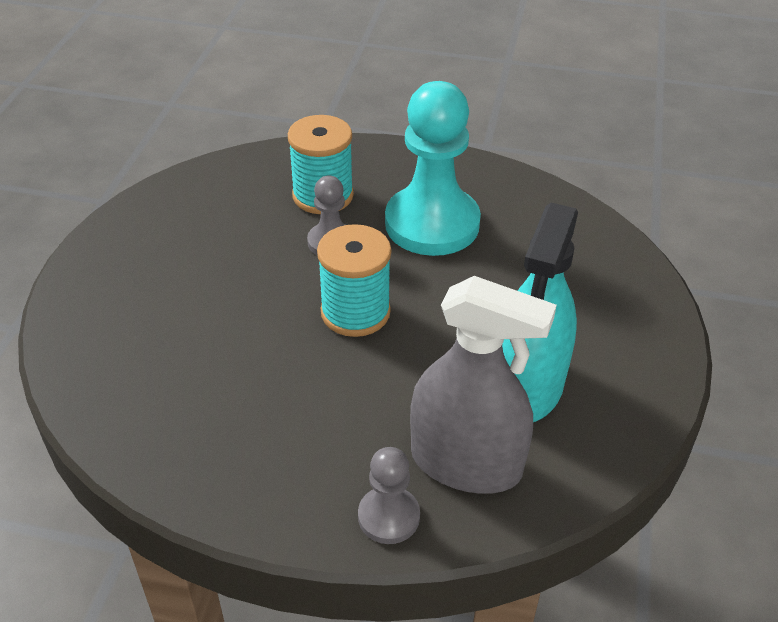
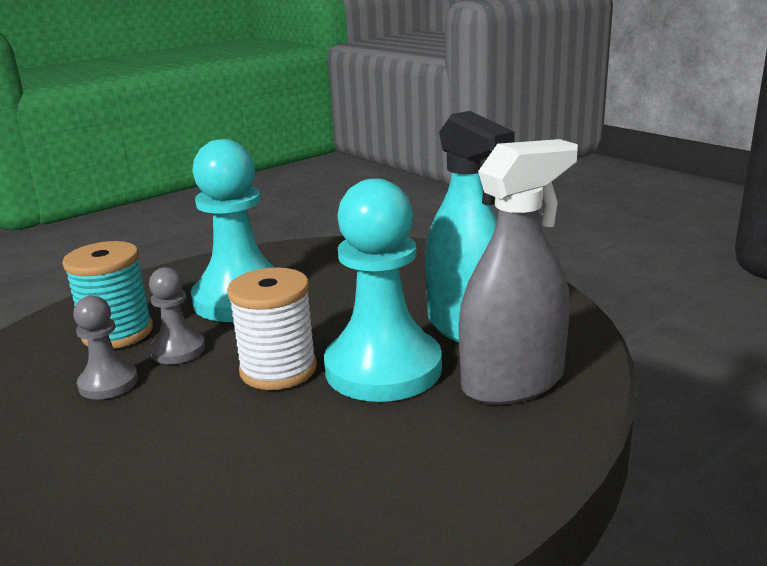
camera: 50 degrees left, 20 degrees down
turquoise spool [317,224,391,337] -> white spool [227,268,317,390]
grey pawn [358,447,420,544] -> grey pawn moved to [73,296,138,400]
none -> turquoise pawn [324,178,442,402]

